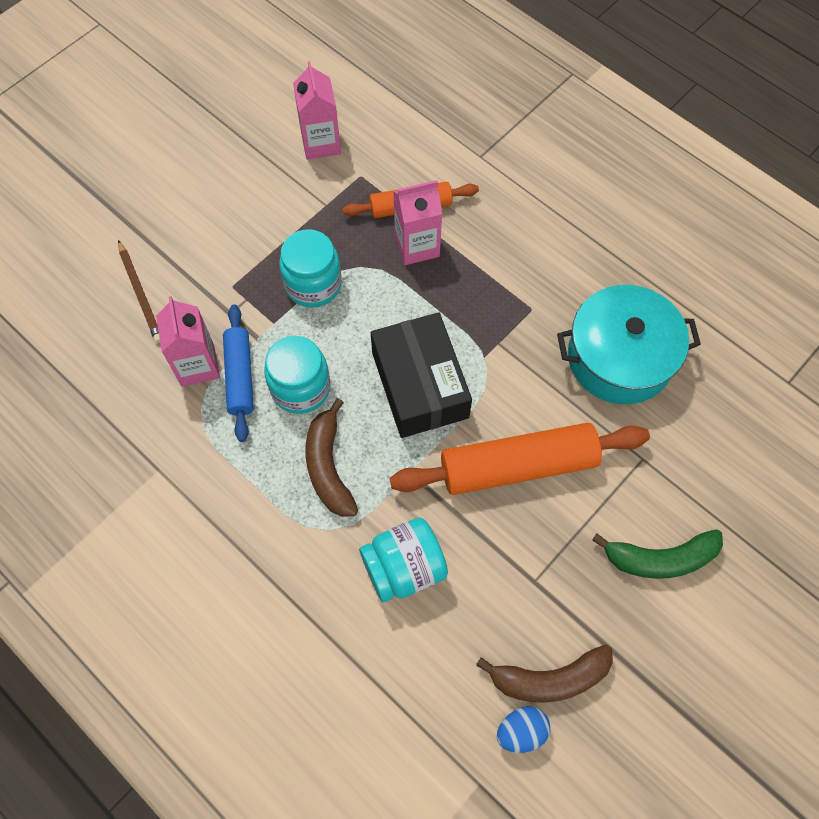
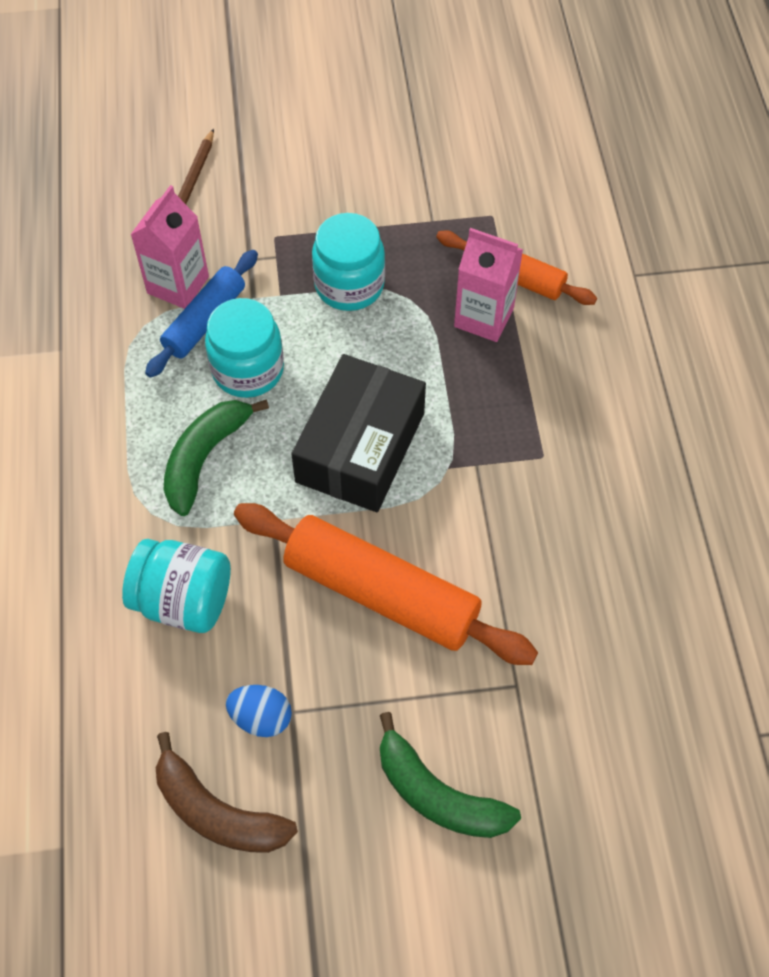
camera: 40 degrees right, 5 degrees down
pink carton [293,61,341,160] -> none
brown banana [305,398,358,517] -> green banana [163,399,269,516]
blue egg [497,706,550,753] -> blue egg moved to [226,685,292,737]
turquoise pot [557,285,701,404] -> none

